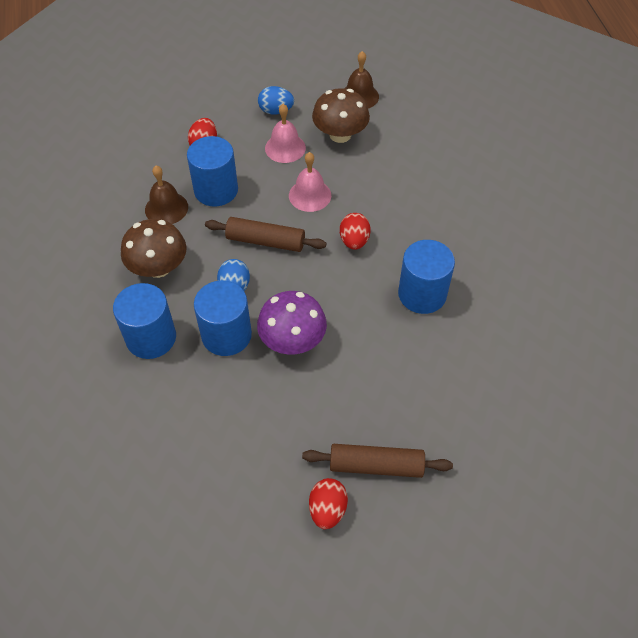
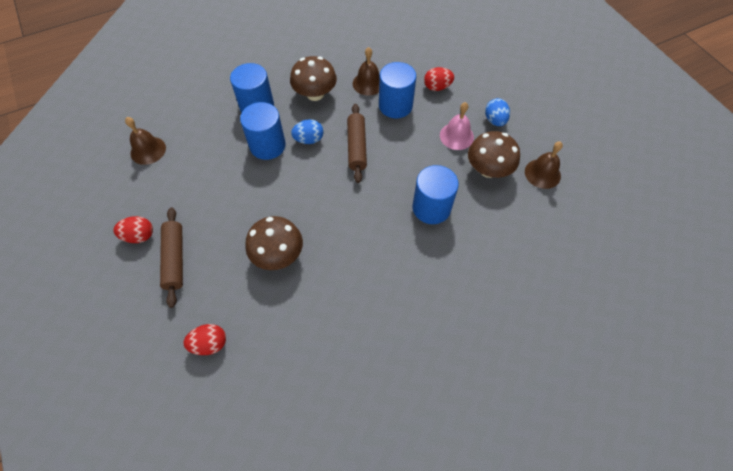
camera: 75 degrees right, 5 degrees up
purple mushroom [257,291,327,355] -> none
pink bell [289,152,331,212] -> none
red egg [340,213,371,250] -> red egg moved to [184,324,226,355]
blue cylinder [398,240,455,314] -> blue cylinder moved to [412,165,459,224]
none -> brown bell [125,117,166,165]
none -> brown mushroom [245,216,303,270]

